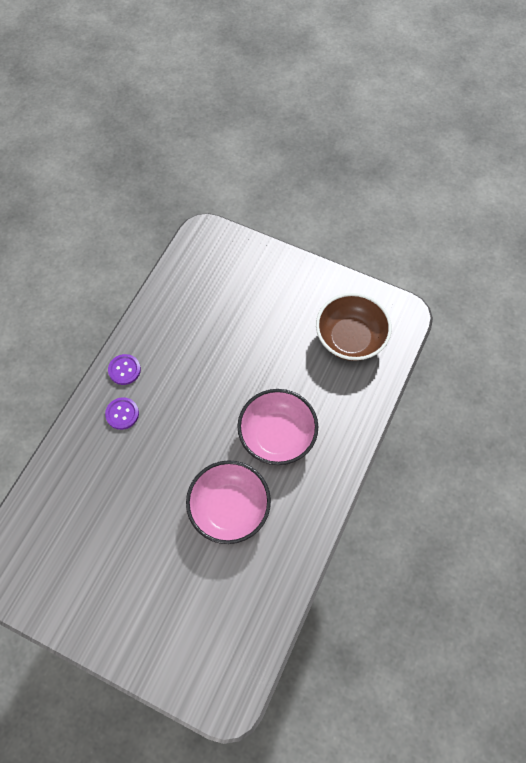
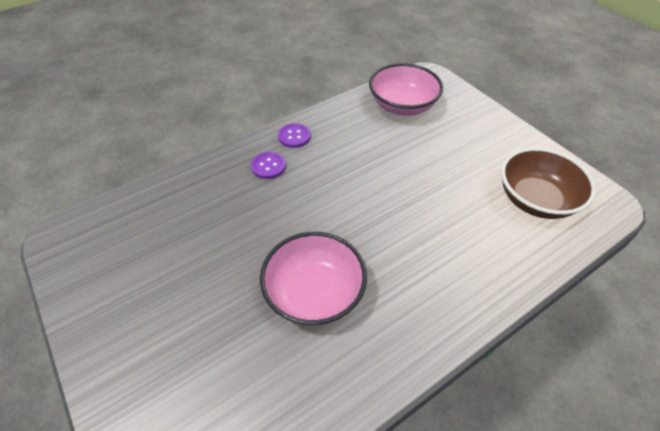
camera: 30 degrees right, 15 degrees down
pink bowl [237,389,318,465] -> pink bowl moved to [369,63,443,116]

